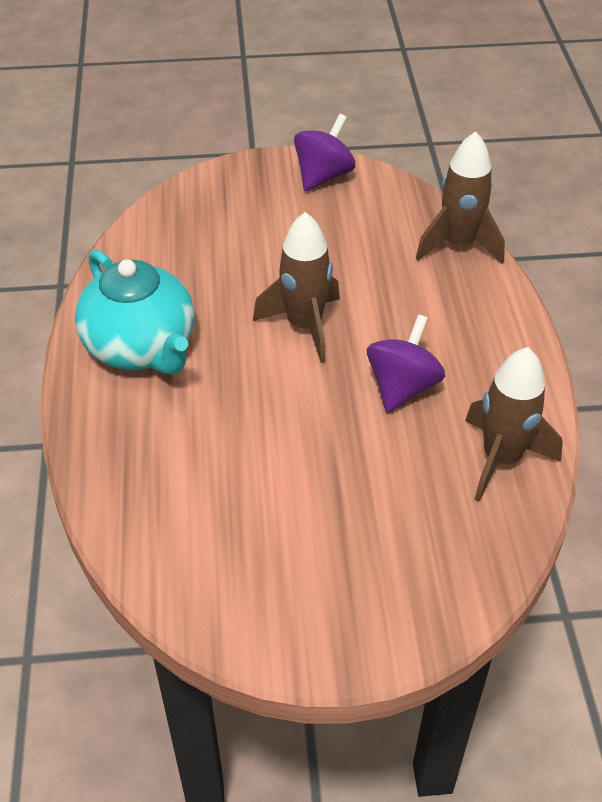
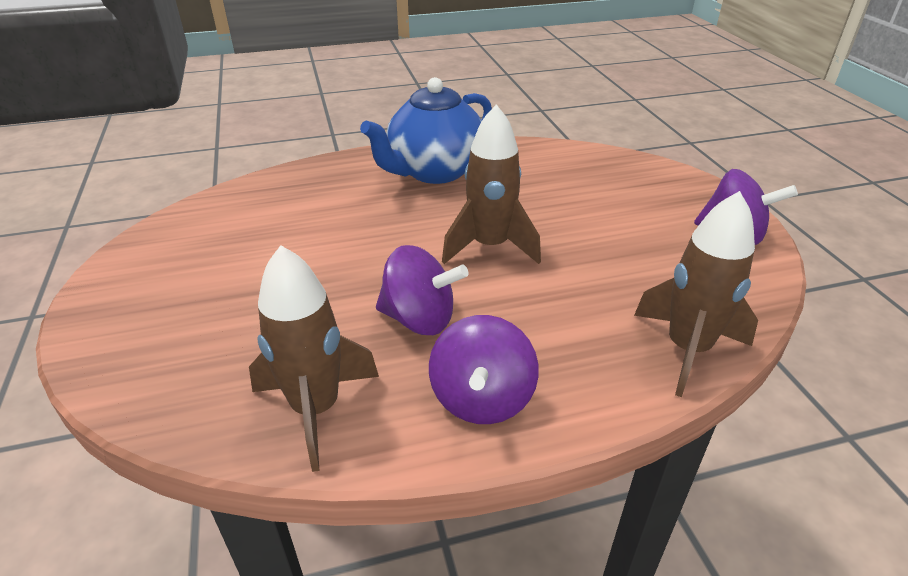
camera: 80 degrees right, 10 degrees down
turquoise teapot [75,249,195,375] -> blue teapot [360,77,492,184]
none -> purple spinning top [429,315,539,424]

